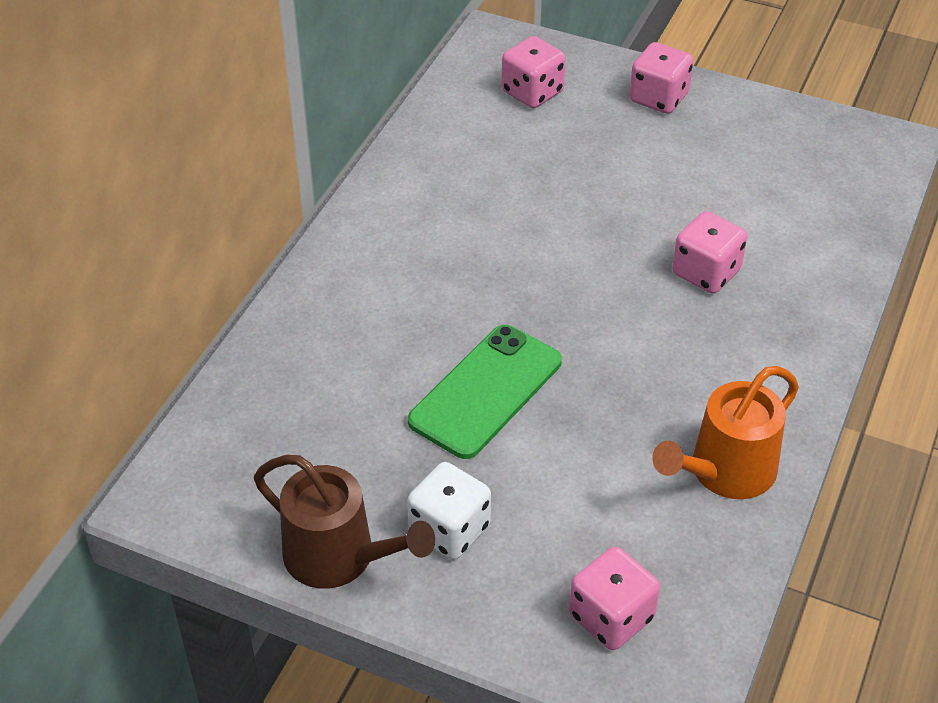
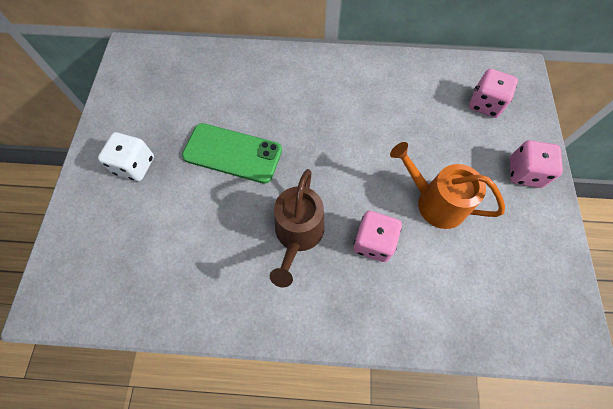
camera: 70 degrees right, 20 degrees up
brown watering can [254,455,435,589] -> brown watering can moved to [270,169,325,287]
pink dice [569,547,660,650] -> none
orange watering can [652,366,799,499] -> orange watering can moved to [390,142,505,229]

